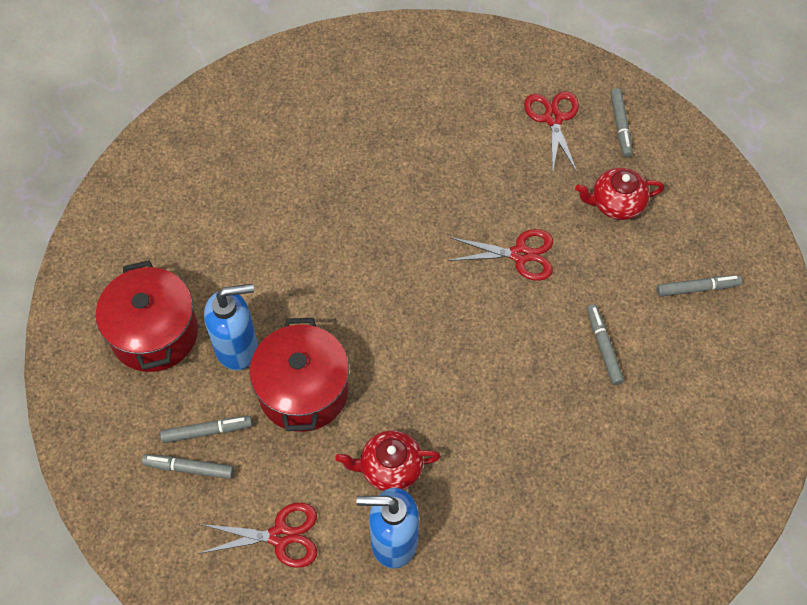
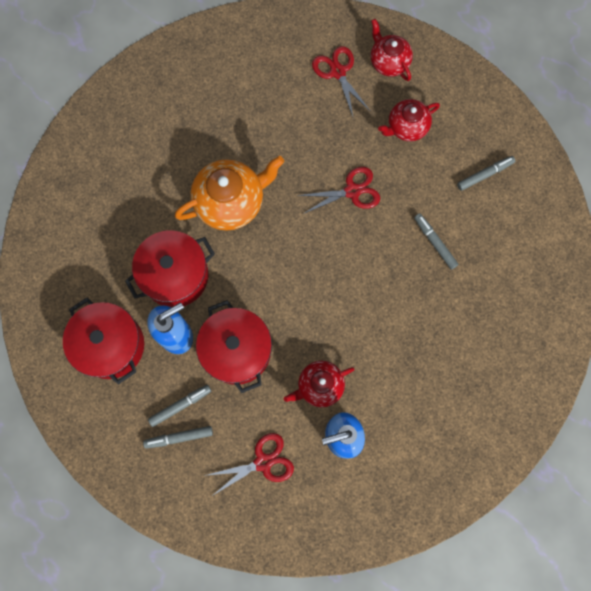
camera: 20 degrees left, 15 degrees up
grey marker [610,88,633,157] -> red teapot [371,19,413,81]
none -> red pot [125,230,215,307]
none -> orange teapot [175,156,284,231]

